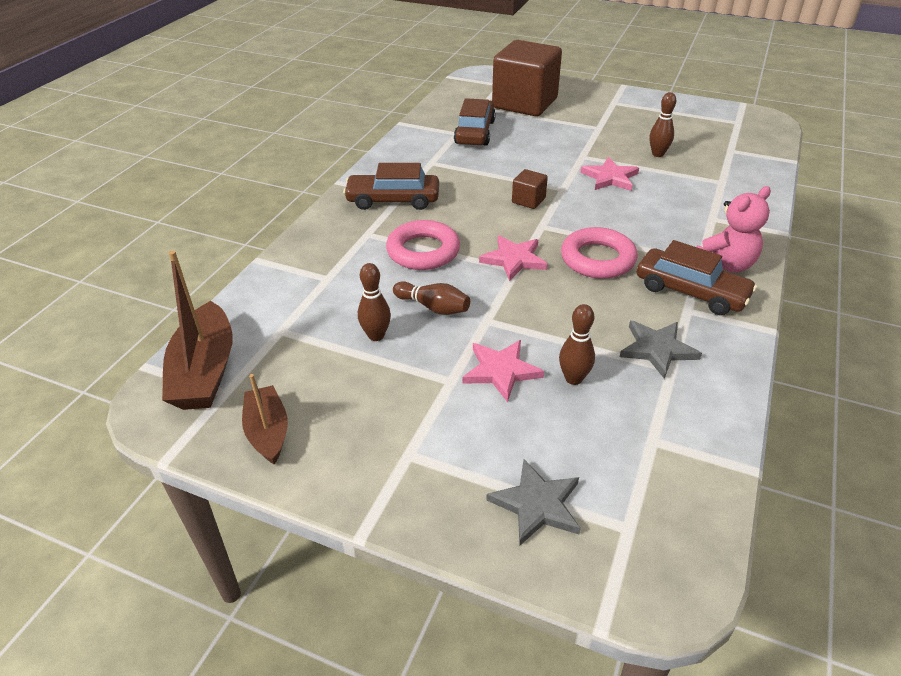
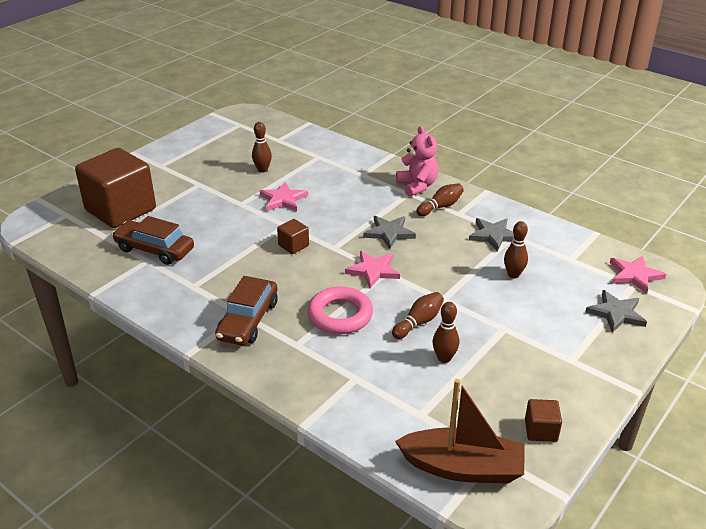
camera: 75 degrees left, 5 degrees down
brown boat [242,374,288,465] -> brown cube [525,399,562,442]
pink star [463,340,544,402] -> pink star moved to [610,256,666,294]
pink ring [561,227,638,279] -> grey star [364,216,416,249]
brown car [637,240,757,315] -> brown bowling pin [416,183,464,216]

